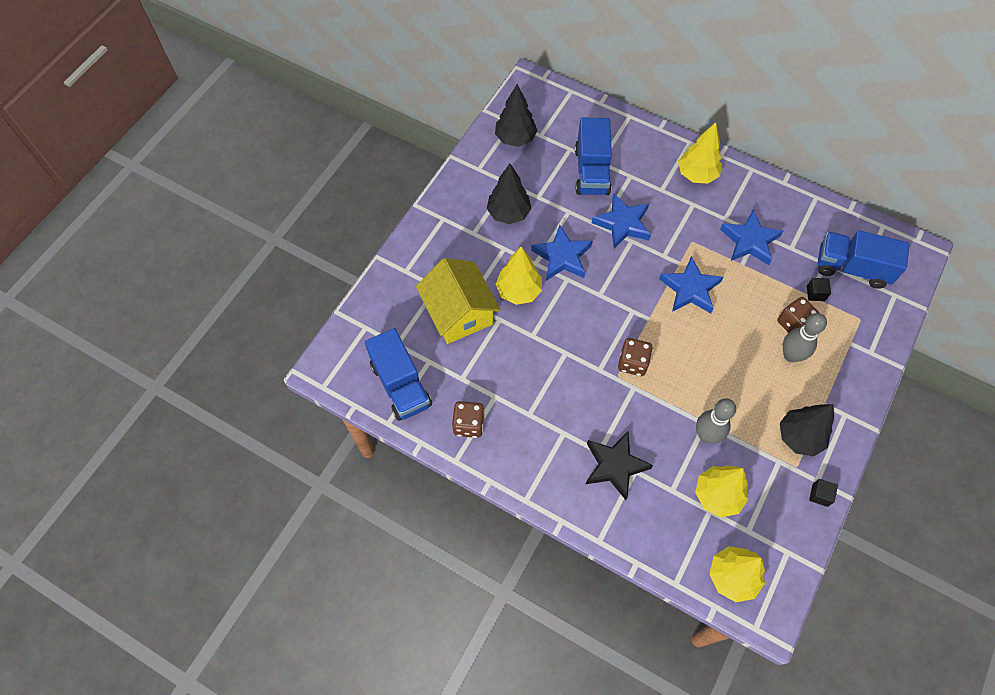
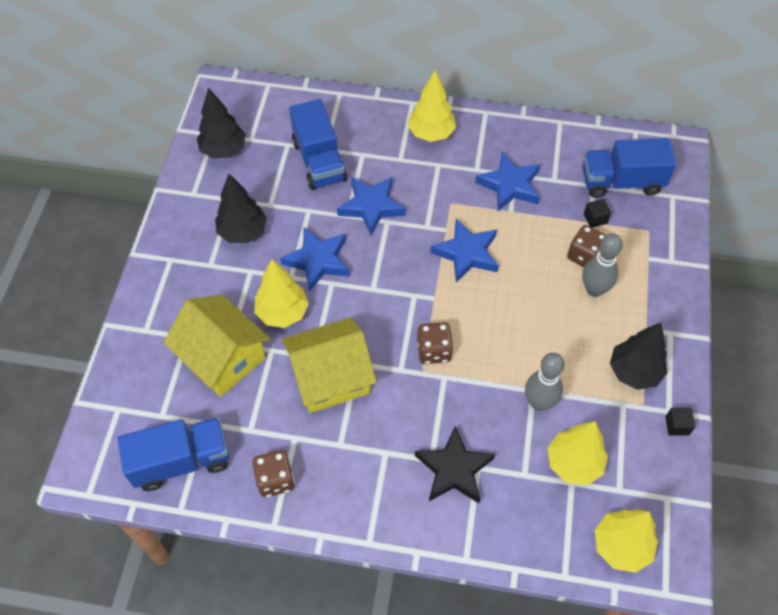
camera: 20 degrees left, 5 degrees down
blue truck [365,328,432,421] -> blue truck turned 60 degrees counterclockwise [117,417,229,491]
none -> yellow house [282,317,377,413]

